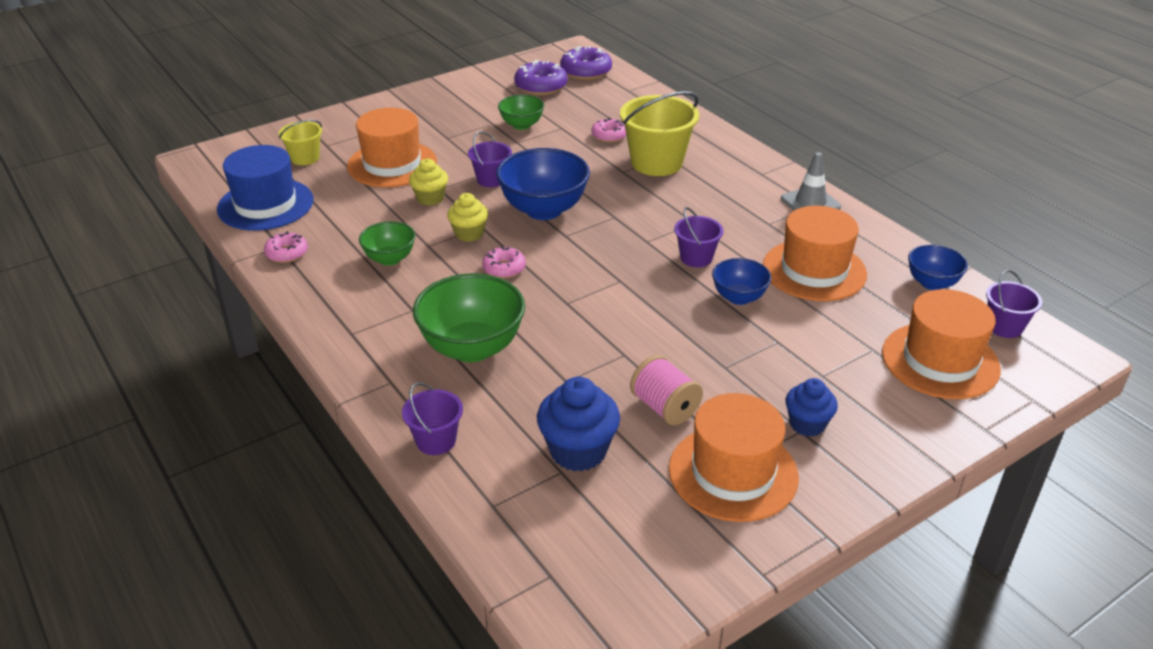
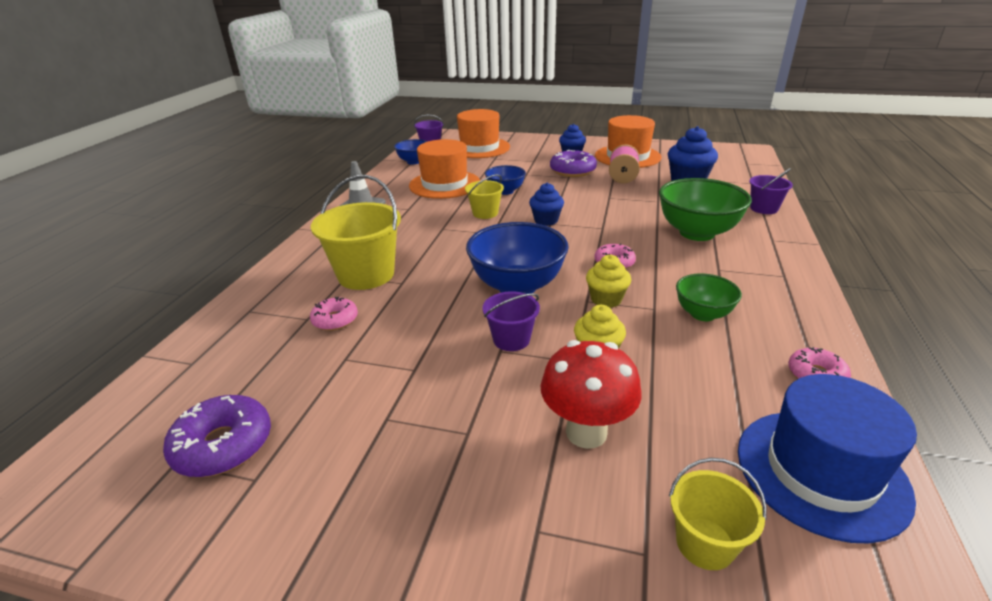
camera: 130 degrees left, 5 degrees down
orange hat [347,108,437,187] -> red mushroom [540,340,642,449]
green bowl [498,95,544,130] -> none
purple donut [560,46,612,80] -> purple donut moved to [550,150,597,177]
purple bucket [674,207,723,267] -> yellow bucket [465,174,504,219]
none -> blue cupcake [529,183,564,226]

